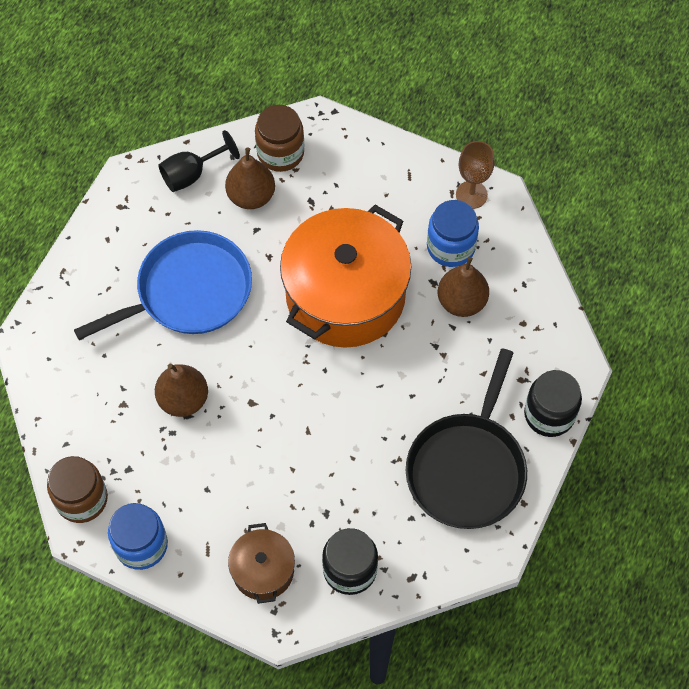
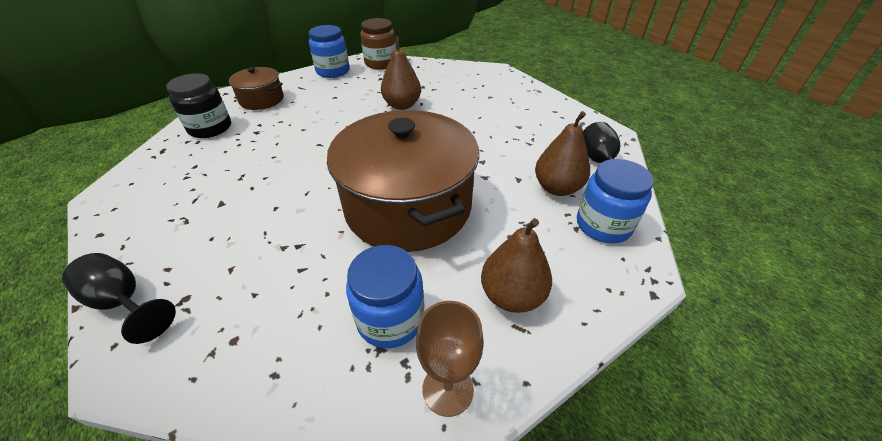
camera: 120 degrees right, 20 degrees down
blue pan [74,230,252,340] -> none
brown jar [255,105,304,172] -> blue jar [577,159,654,243]
orange pot [280,205,411,348] -> brown pot [327,110,479,252]
black pan [406,348,527,529] -> none
brown pear [438,257,489,317] -> brown pear moved to [481,218,552,313]
black jar [524,370,582,437] -> black goblet [62,253,176,344]

